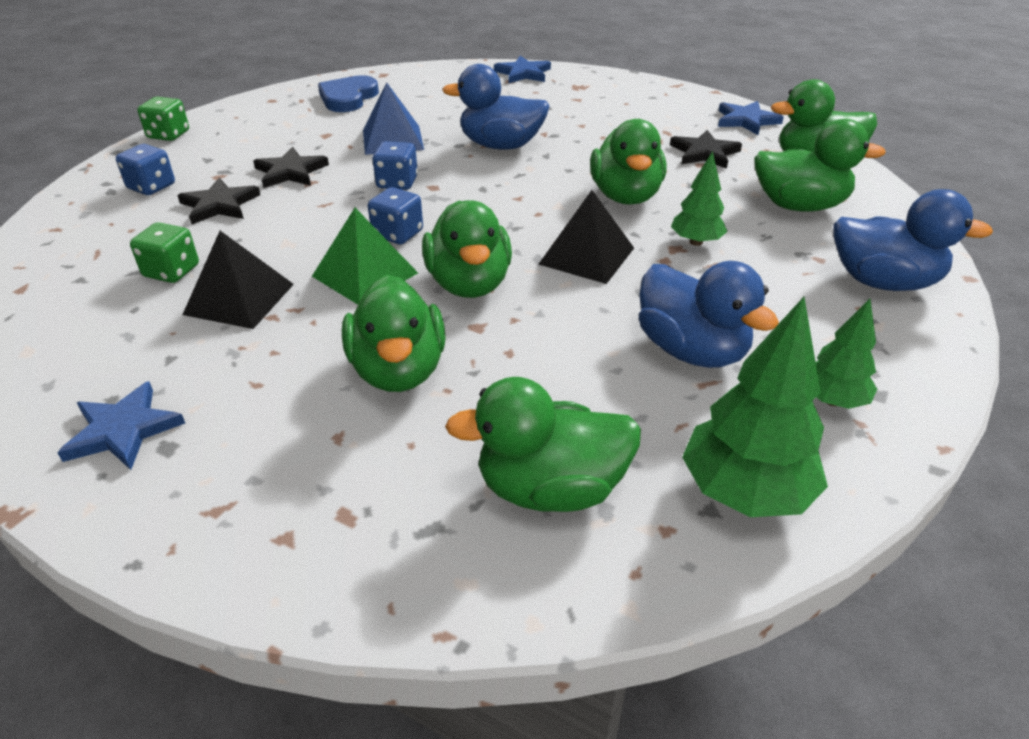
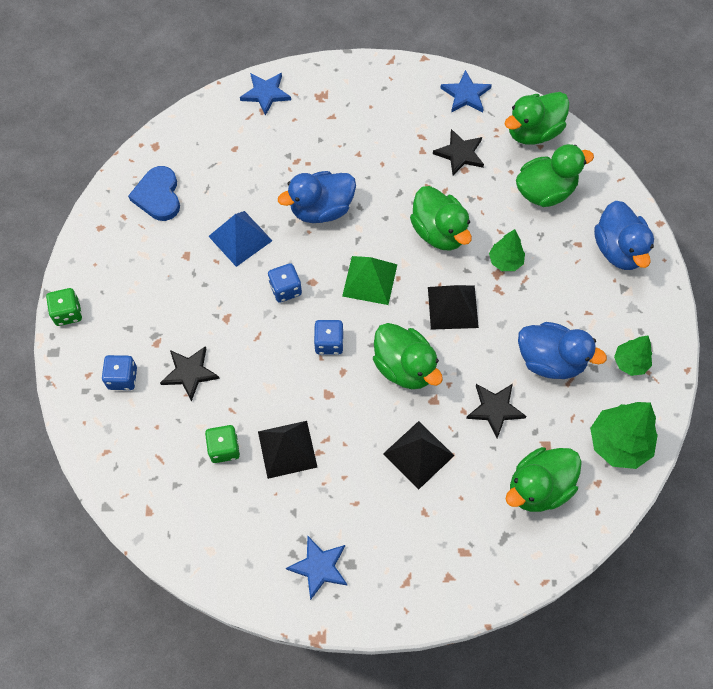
camera: 30 degrees left, 25 degrees up
black star [253,147,329,188] -> black star moved to [466,384,526,438]
green pyramid [312,208,418,305] -> green pyramid moved to [342,256,397,305]
green duck [342,274,446,392] -> black pyramid [383,421,454,489]
blue duck [834,189,993,291] -> blue duck turned 90 degrees clockwise [594,201,654,270]

